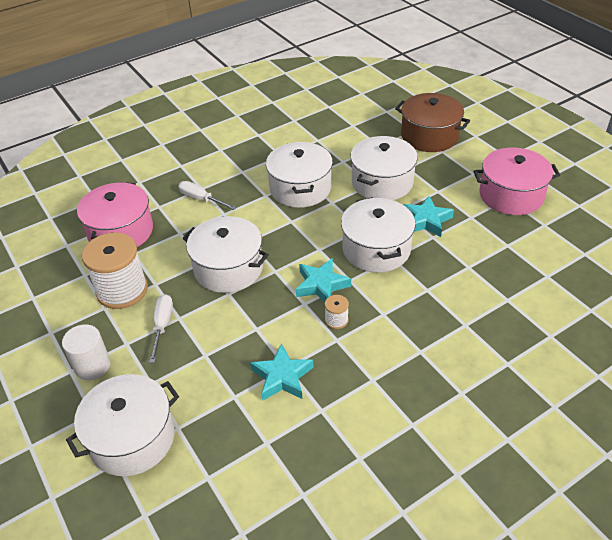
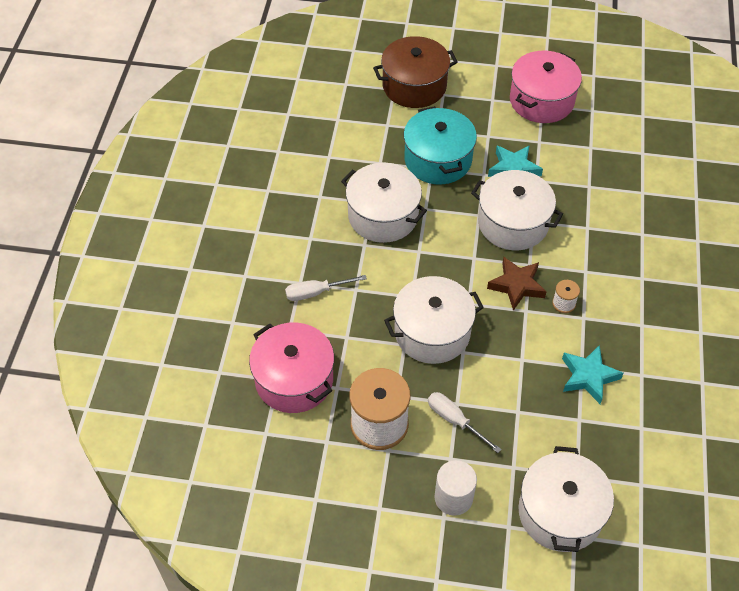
camera: 50 degrees left, 10 degrees up
turquoise star [296,258,351,302] -> brown star [487,257,547,311]
white pot [350,136,418,200] -> turquoise pot [404,106,477,184]

